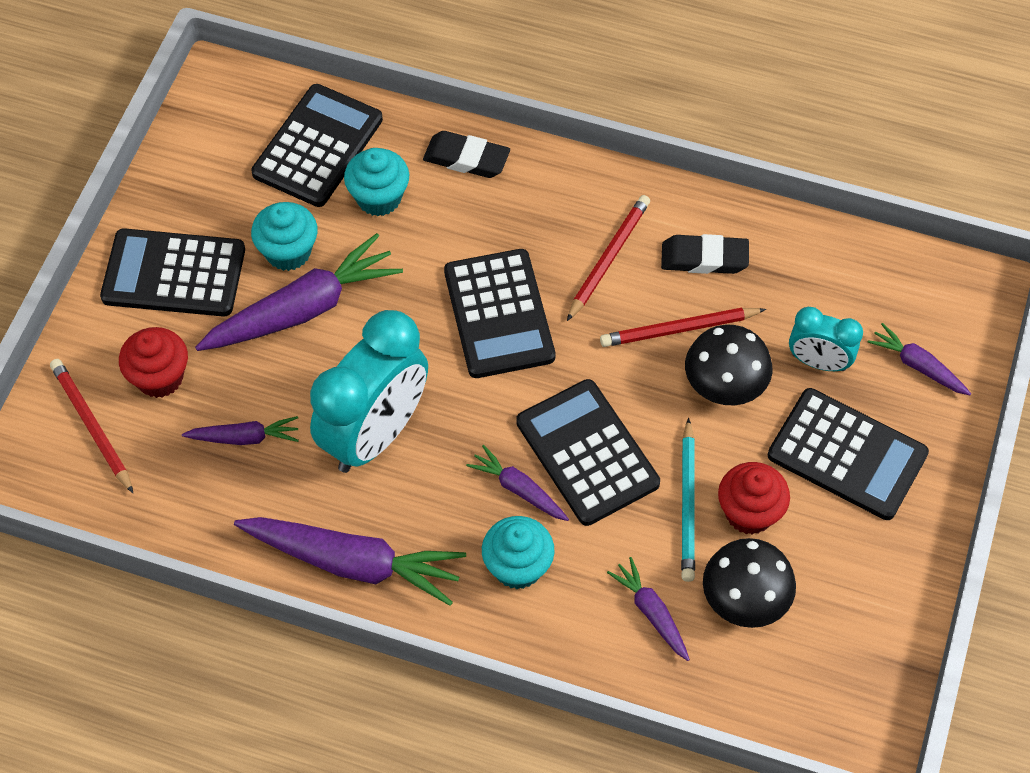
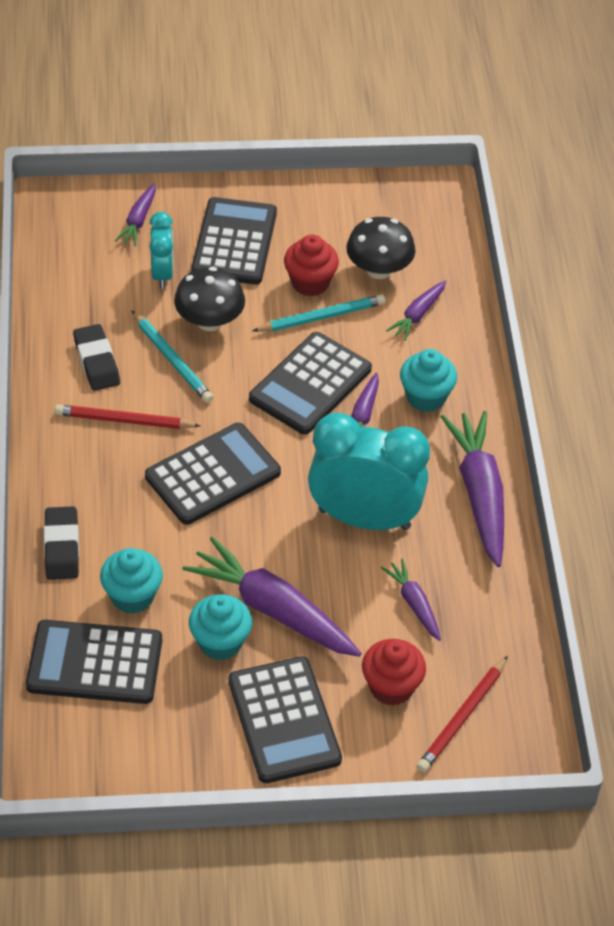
camera: 115 degrees left, 10 degrees down
red pencil [600,308,766,347] -> turquoise pencil [131,310,213,403]

